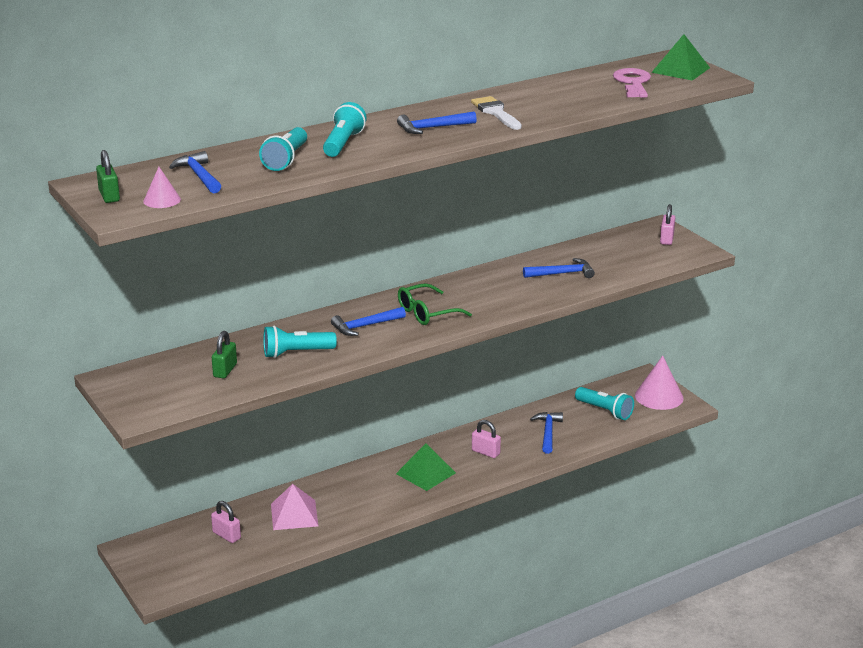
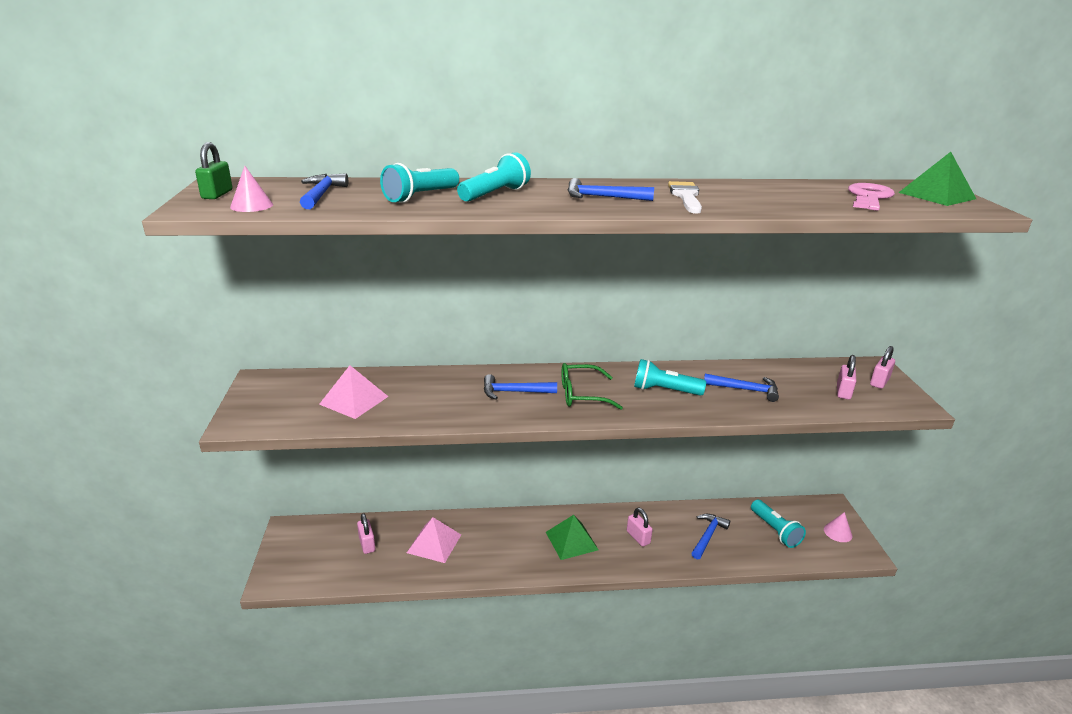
camera: 25 degrees right, 0 degrees up
green padlock [212,331,237,379] -> pink pyramid [319,365,389,419]
turquoise flashlight [263,325,337,358] -> turquoise flashlight moved to [634,359,706,396]
pink cone [635,356,684,410] -> pink cone [824,512,852,542], size x0.56
none -> pink padlock [837,355,856,400]

